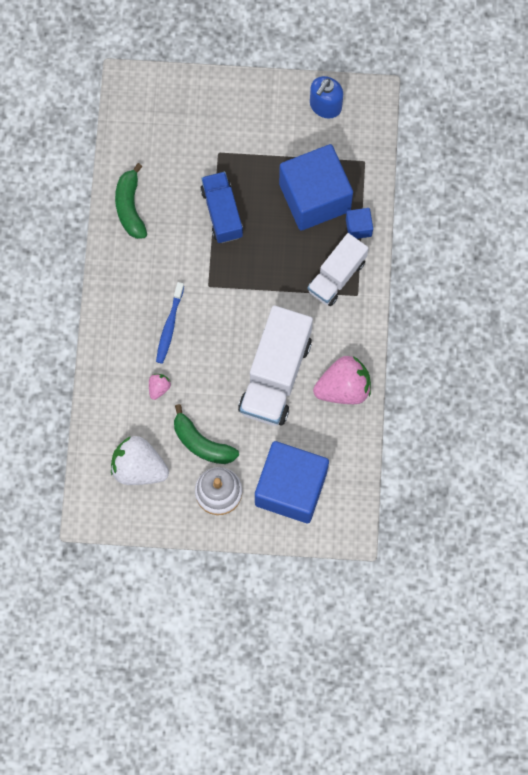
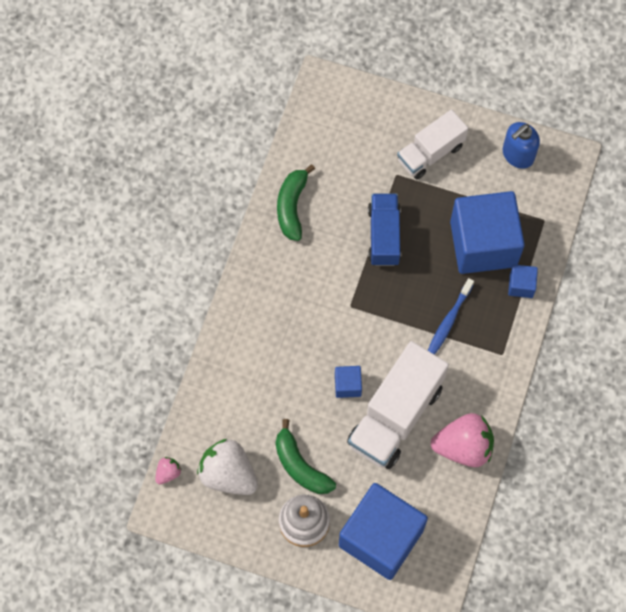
camera: 15 degrees right, 5 degrees down
pink strawberry [149,374,171,400] -> pink strawberry moved to [155,457,182,485]
blue toothbrush [156,282,184,364] -> blue toothbrush moved to [428,278,474,355]
white truck [307,233,369,306] -> white truck moved to [397,109,468,179]
none -> blue cube [335,366,362,398]

